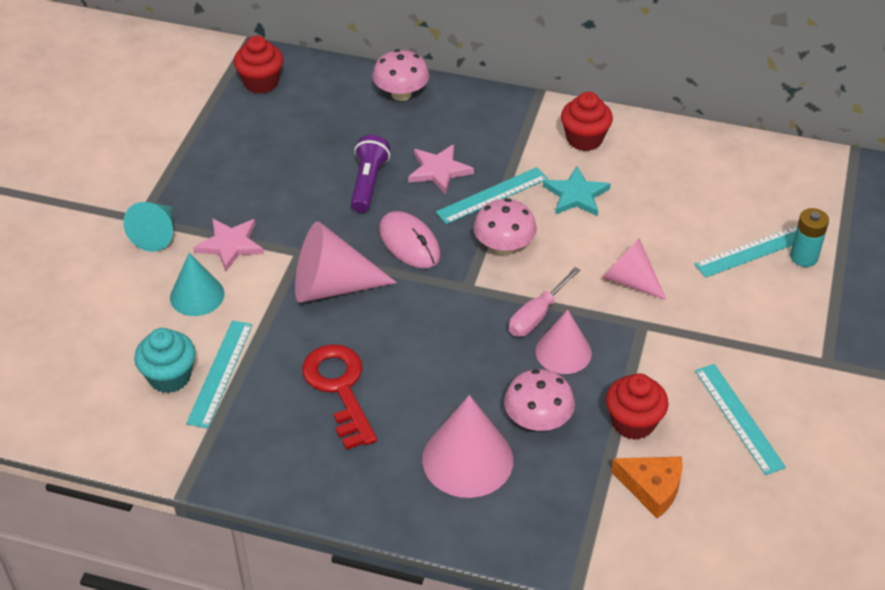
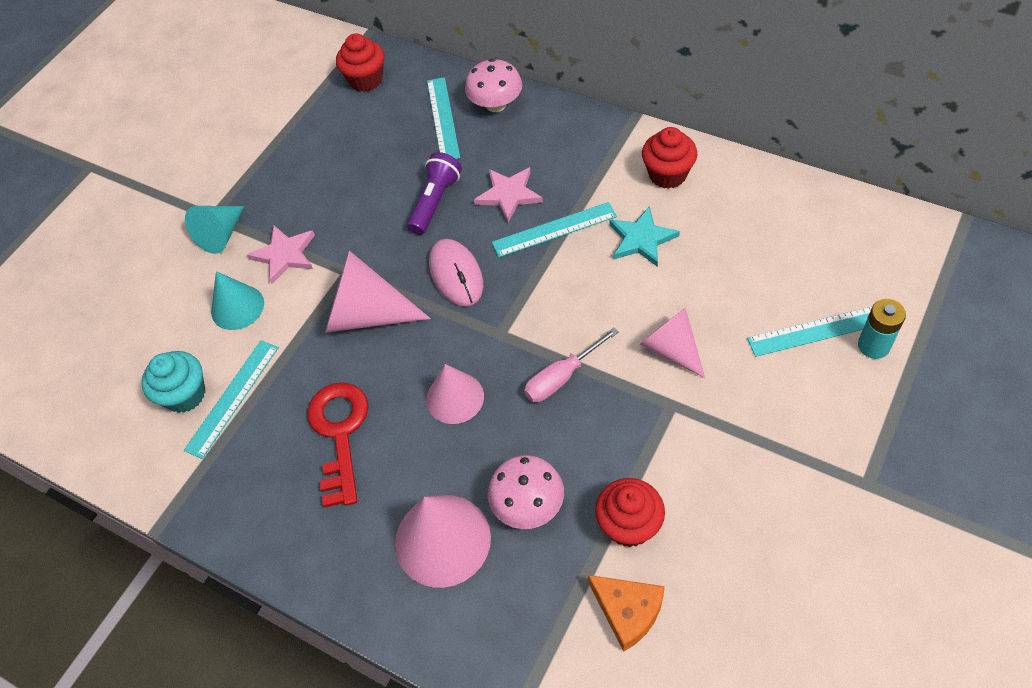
camera: 20 degrees right, 10 degrees up
pink mushroom [473,198,537,255] -> none
pink cone [535,310,592,374] -> pink cone moved to [426,364,484,424]
turquoise ruler [695,364,786,475] -> turquoise ruler moved to [427,77,460,159]

